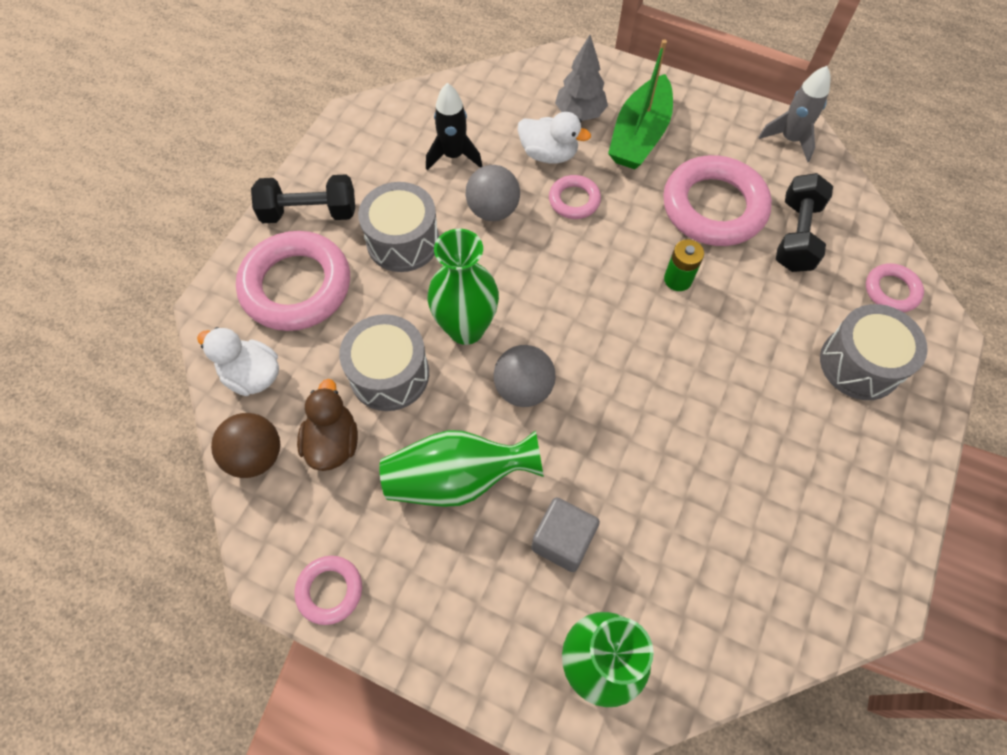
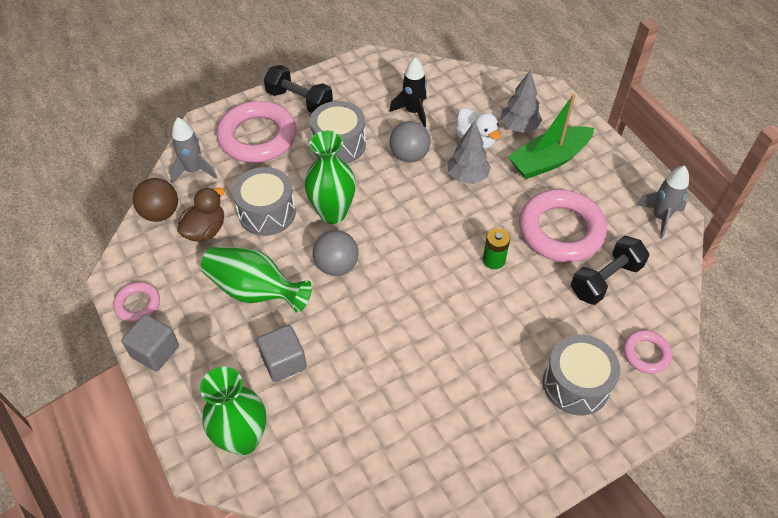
camera: 35 degrees right, 10 degrees down
white duck [197,327,279,396] -> grey rocket [170,118,217,184]
pink ring [549,175,601,219] -> grey tree [448,121,491,184]
none -> grey cube [121,314,179,372]

